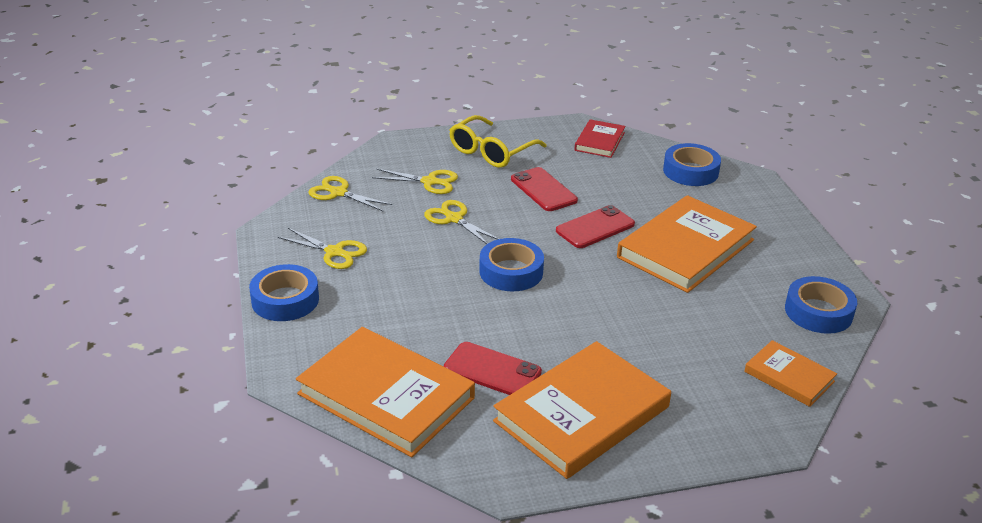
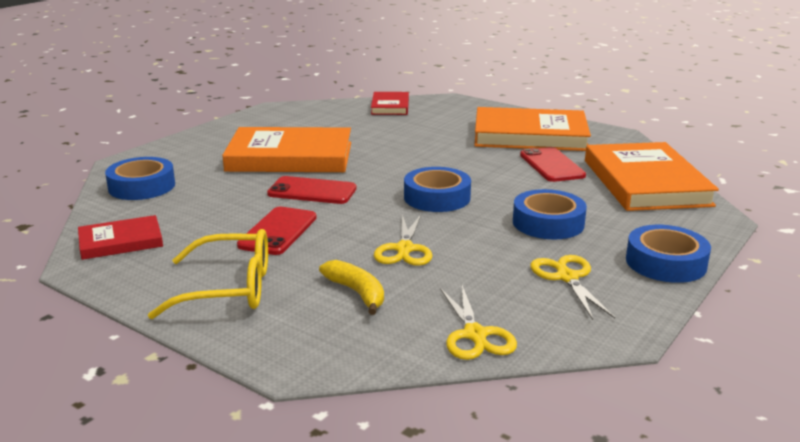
camera: 130 degrees left, 10 degrees down
yellow scissors [372,169,458,194] -> yellow banana [319,260,384,315]
orange book [744,340,837,407] -> red book [371,92,409,115]
blue tape [785,276,857,334] -> blue tape moved to [513,189,587,239]

